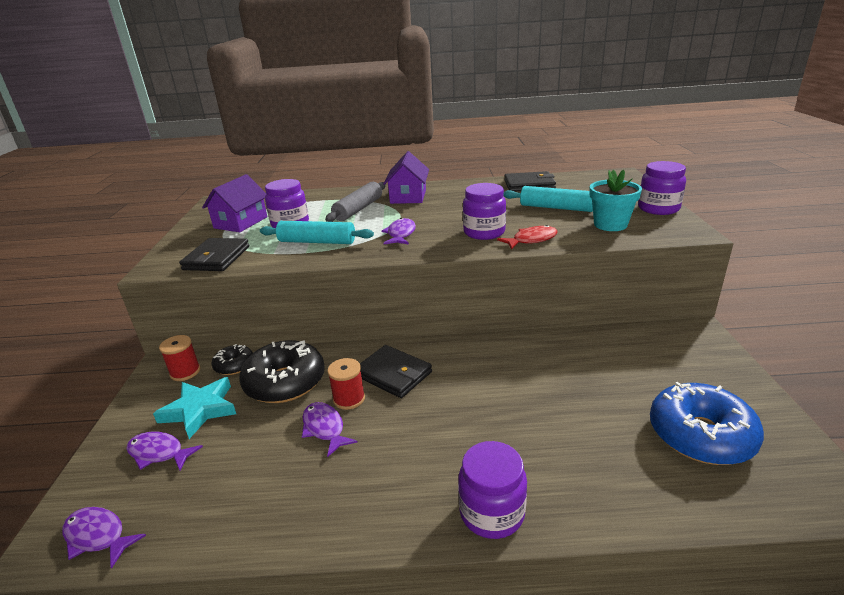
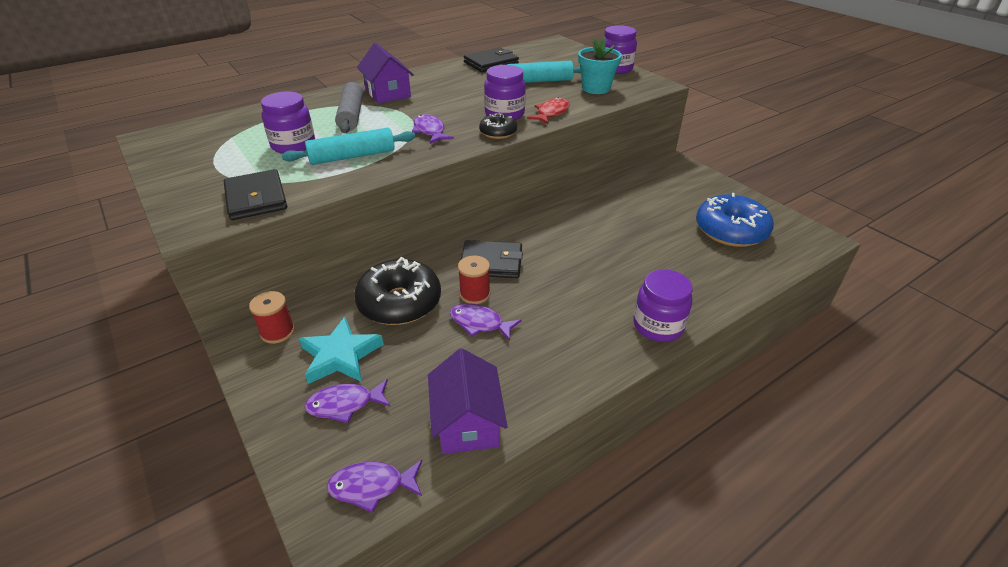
camera: 35 degrees left, 10 degrees up
purple house [202,174,267,232] -> purple house moved to [428,348,507,454]
black donut [211,344,253,375] -> black donut moved to [479,113,517,139]

